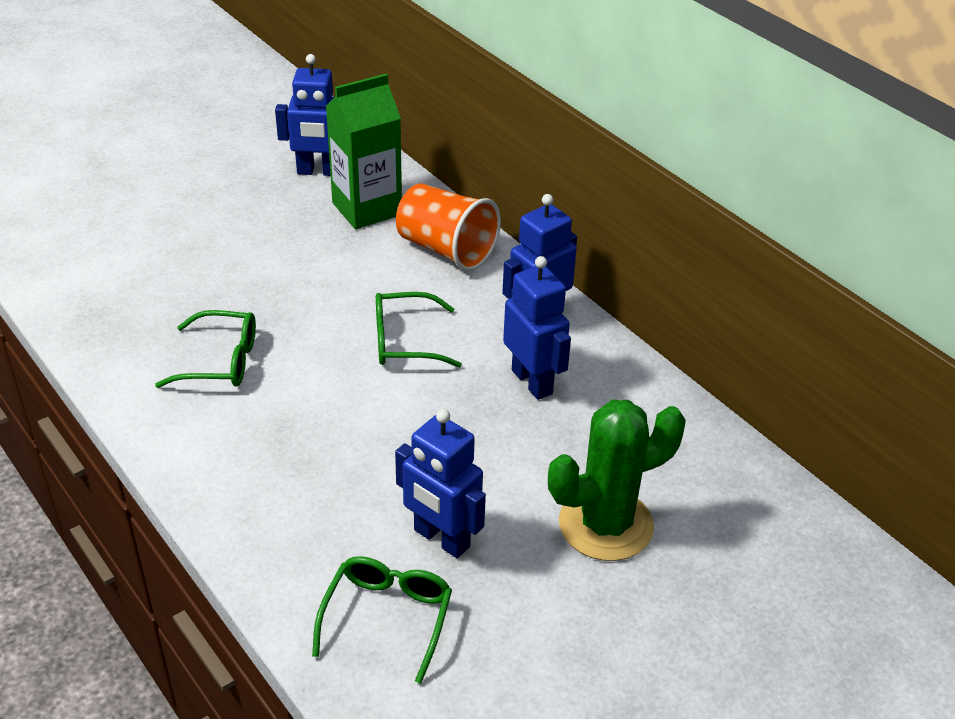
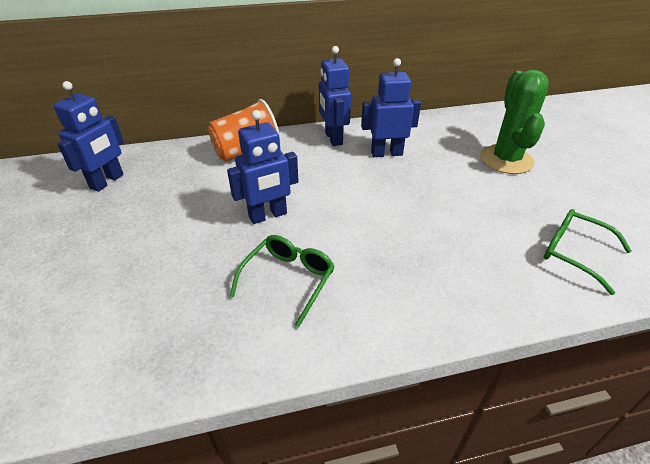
camera: 65 degrees left, 0 degrees up
green carton [326,73,402,229] -> none
green glasses [376,292,462,368] -> none
blue robot [395,409,486,558] -> blue robot moved to [227,110,299,224]

